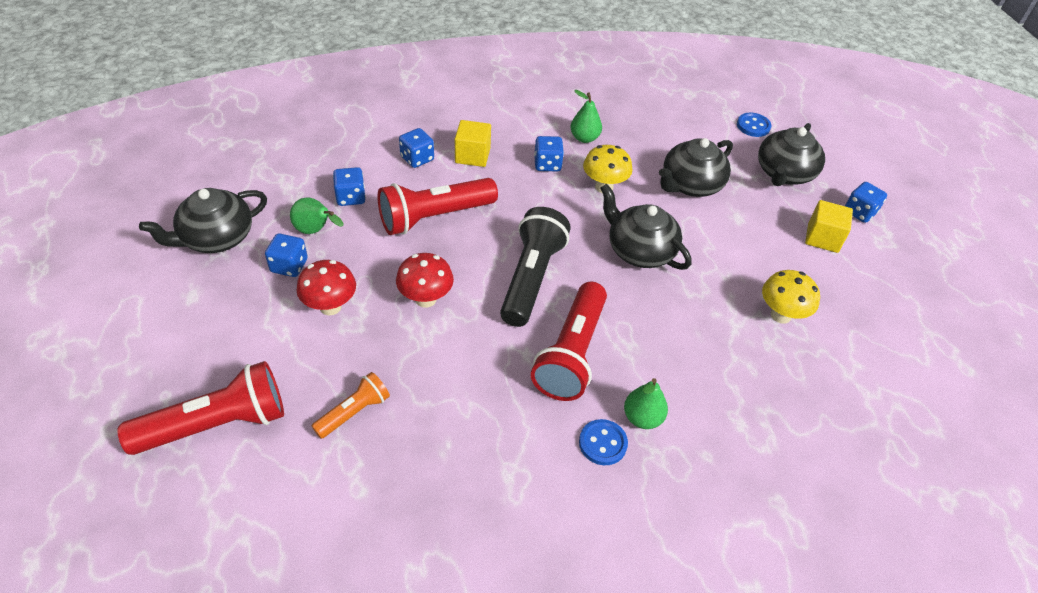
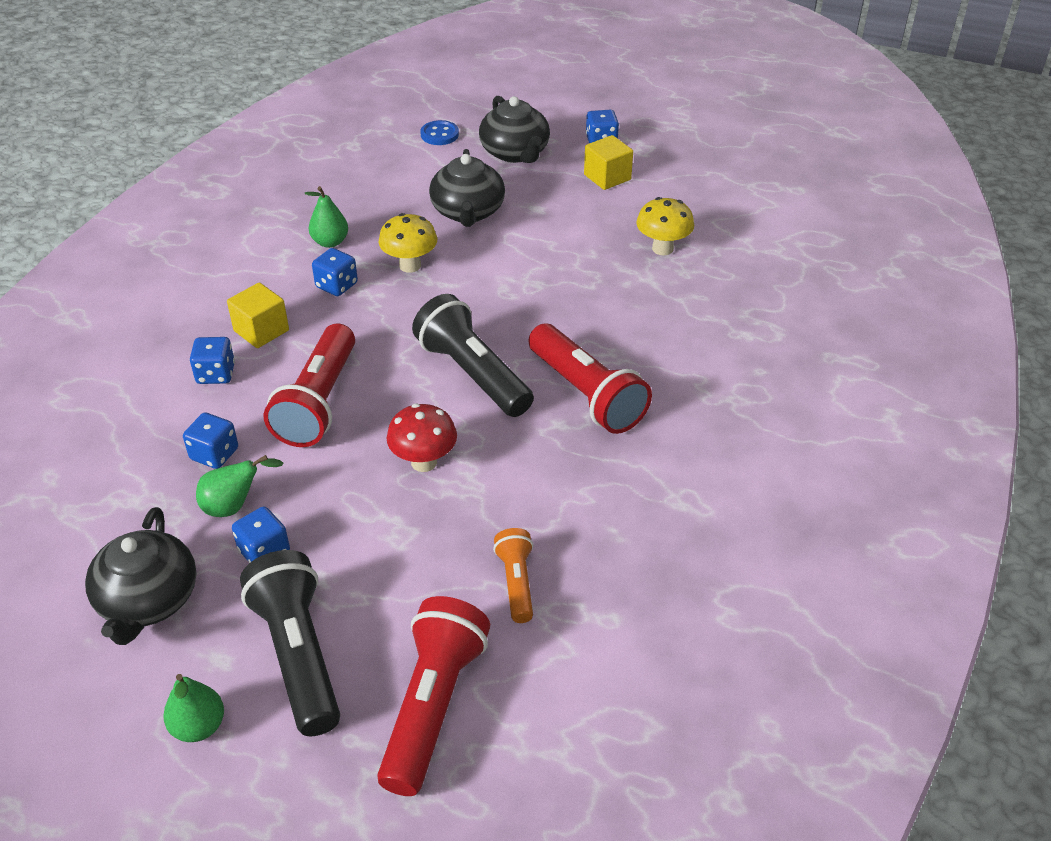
camera: 50 degrees left, 5 degrees down
red mushroom [297,260,356,315] -> none
blue button [579,419,628,465] -> none
black teapot [600,184,692,270] -> none
green pear [624,378,668,429] -> green pear moved to [163,674,224,742]
none -> black flashlight [240,550,340,736]

